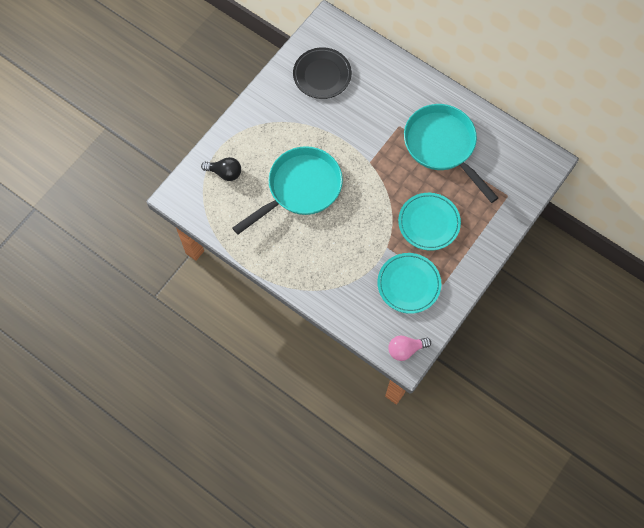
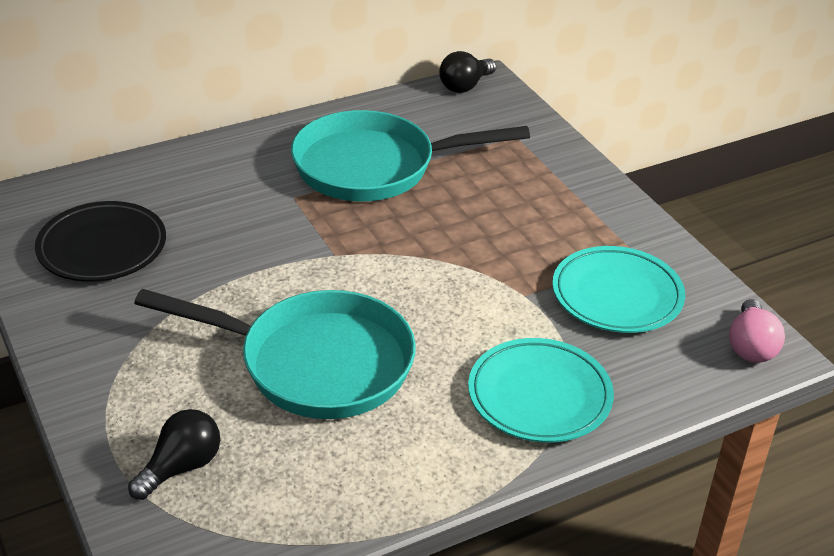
camera: 65 degrees left, 30 degrees down
turquoise pan [232,146,343,235] -> turquoise pan turned 120 degrees clockwise [134,289,416,419]
turquoise plate [398,193,461,251] -> turquoise plate moved to [468,338,614,443]
none -> black light bulb [439,51,496,93]

